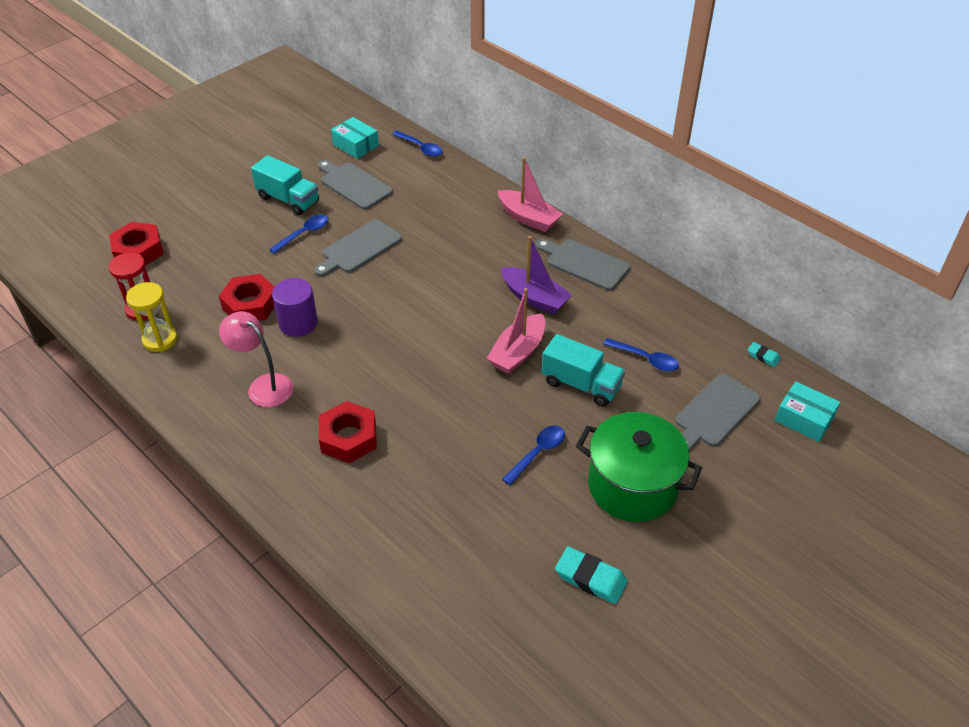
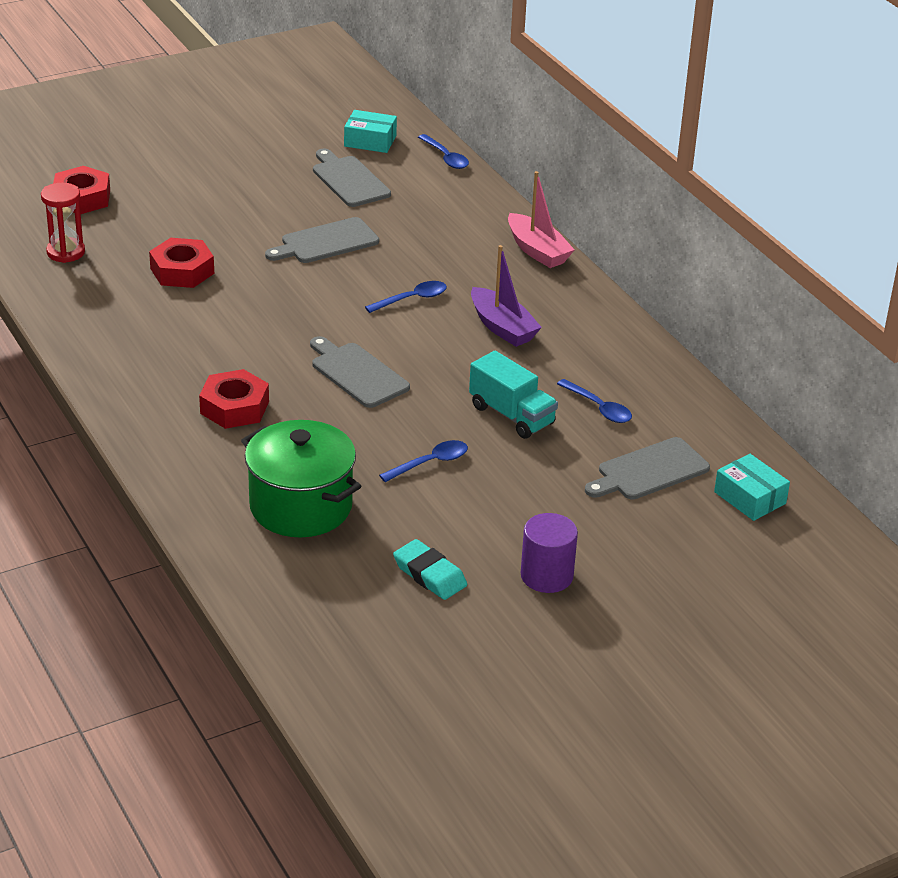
camera: 15 degrees right, 10 degrees down
yellow hourglass [126,282,177,352] -> none
pink lamp [219,311,293,407] -> none
turquoise truck [251,155,319,215] -> none
blue spoon [269,214,329,254] -> blue spoon moved to [365,281,447,313]
purple cylinder [272,278,318,337] -> purple cylinder moved to [521,513,578,593]
turquoise box [331,117,379,159] -> turquoise box turned 45 degrees counterclockwise [344,110,397,153]
pink boat [487,288,545,374] -> none
grey cutting board [536,239,630,291] -> grey cutting board moved to [310,336,410,408]
green pot [576,412,702,522] -> green pot moved to [241,420,361,537]
turquoise eraser [748,342,781,367] -> none

